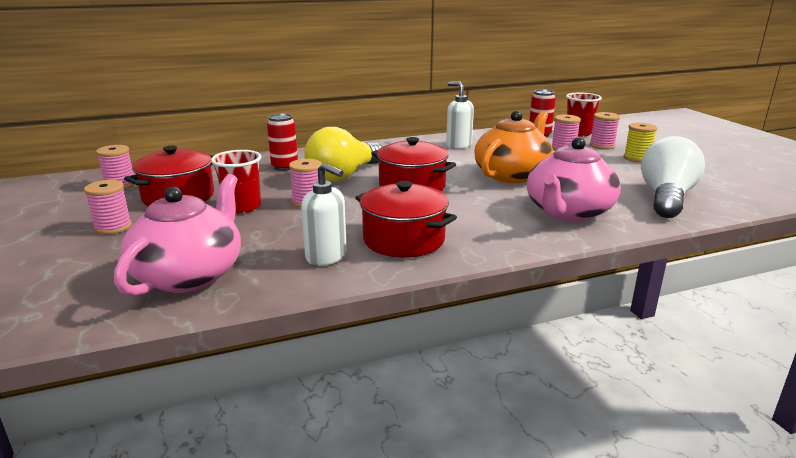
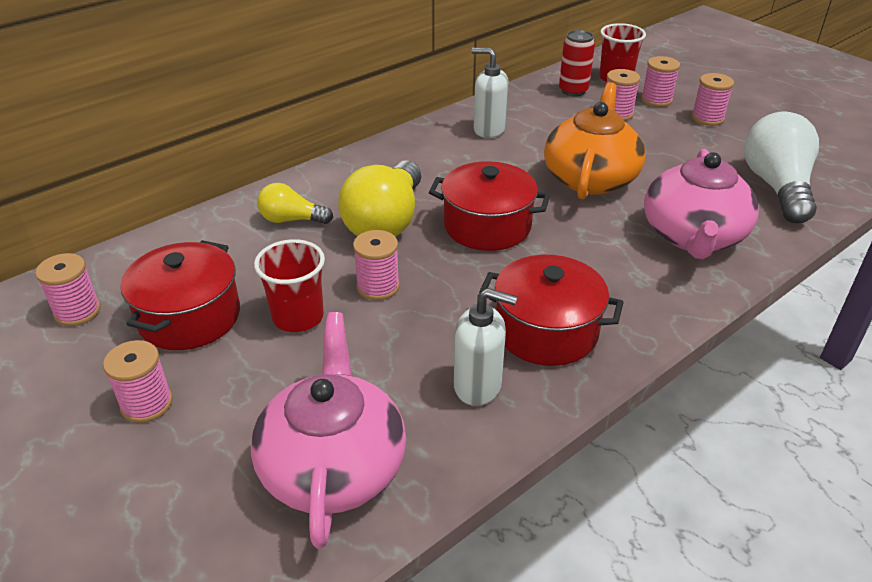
camera: 20 degrees left, 15 degrees up
red can [267,113,298,171] -> yellow light bulb [257,183,333,224]
yellow spool [623,123,657,163] -> pink spool [691,73,734,126]

